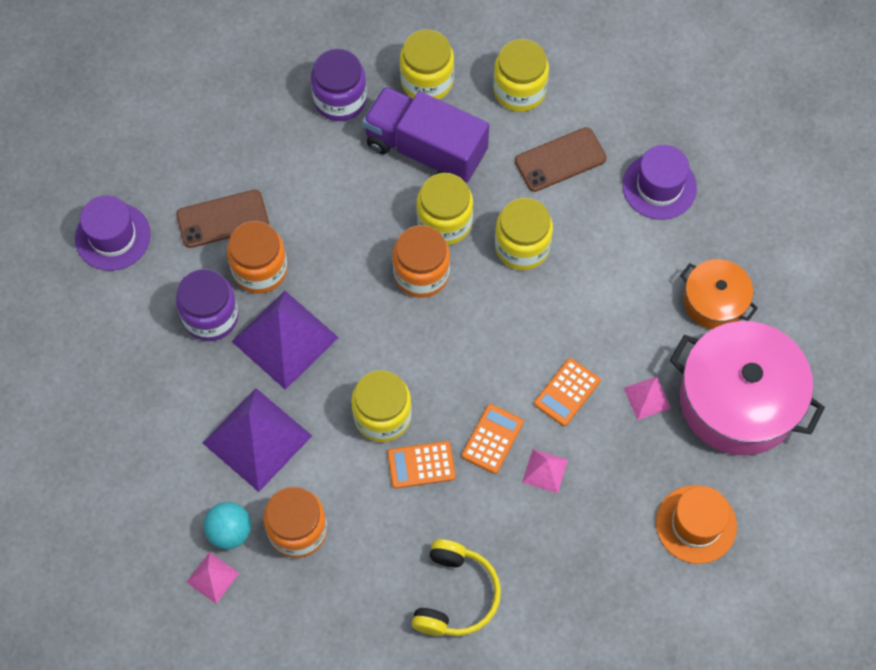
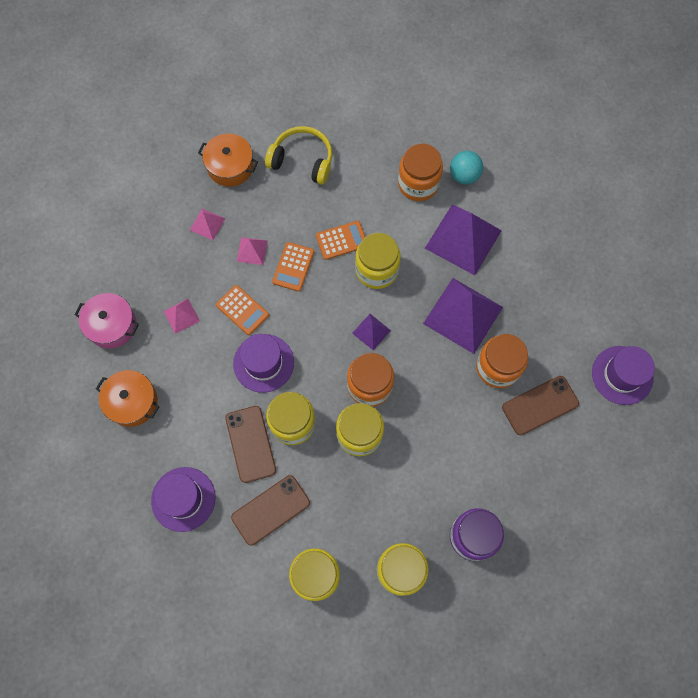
camera: 170 degrees right, 5 degrees up
purple jar [176,269,239,341] -> none
pink pyramid [186,552,239,603] -> pink pyramid moved to [190,209,225,240]
purple truck [362,86,489,184] -> none
yellow headphones [412,539,501,636] -> yellow headphones turned 105 degrees clockwise [265,126,332,185]
orange calculator [534,358,601,426] -> orange calculator turned 105 degrees clockwise [216,285,269,335]
orange hat [656,485,737,564] -> none
pink pot [670,321,825,455] -> pink pot [74,293,139,349], size x0.54
none -> orange pot [198,133,258,187]
none -> brown phone [225,406,276,483]
none -> purple hat [233,334,294,393]
none -> purple pyramid [352,314,391,350]

